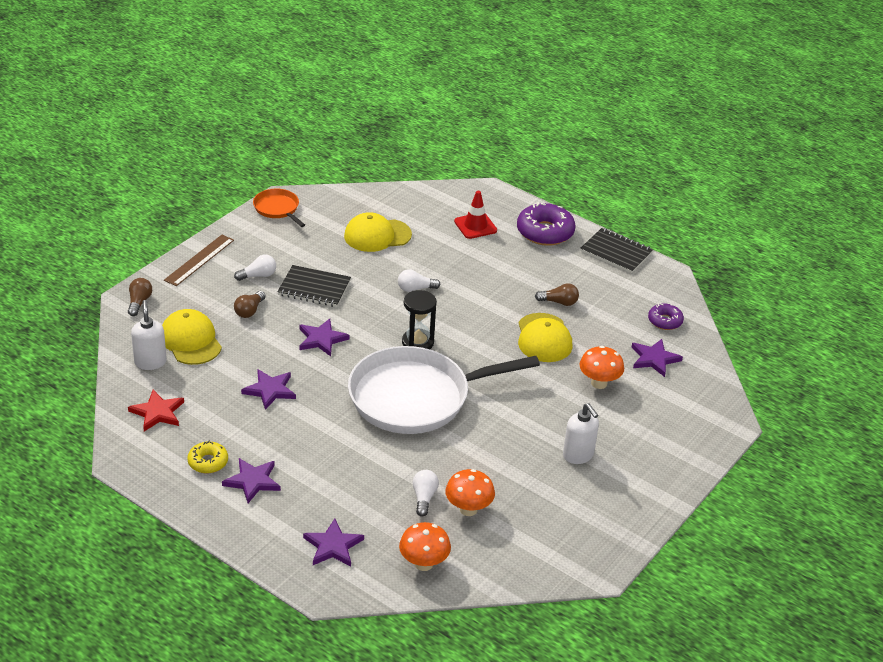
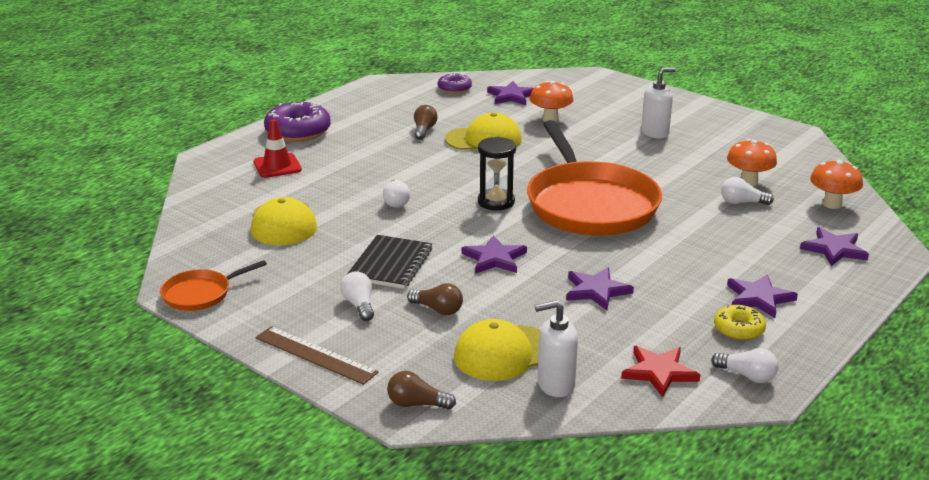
camera: 85 degrees left, 10 degrees down
white pan [348,346,540,434] -> orange pan [527,120,662,236]
black notebook [581,228,653,273] -> none
none -> white light bulb [711,348,779,383]

